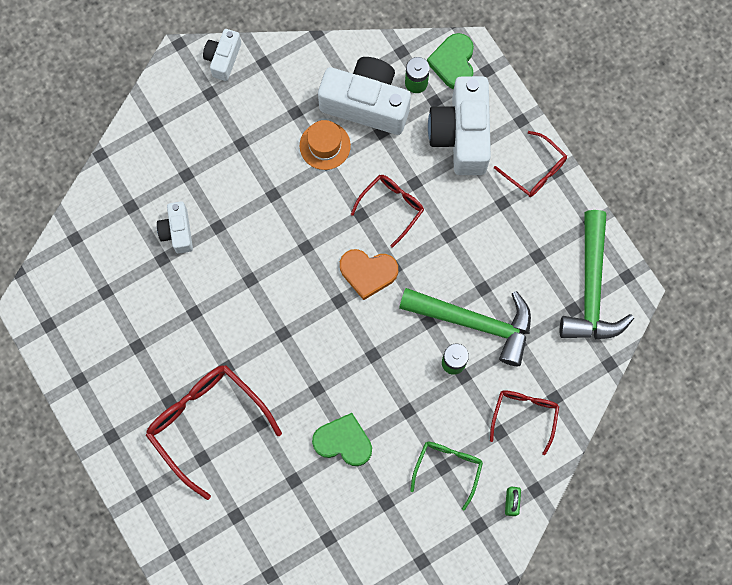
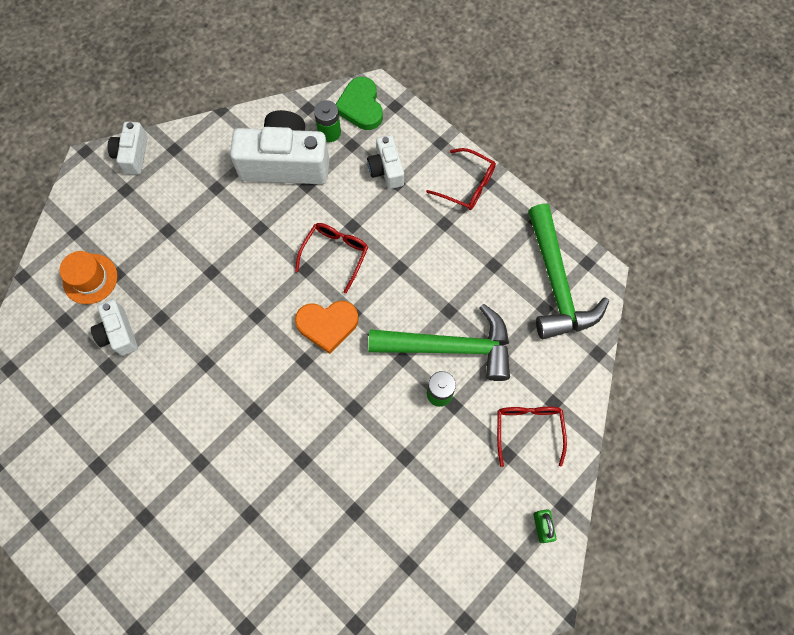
camera: 15 degrees left, 5 degrees down
red glasses [146,365,282,500] -> none
orange hat [300,120,351,170] -> orange hat moved to [60,251,117,304]
green heart [312,413,372,466] -> none
green glasses [410,442,483,510] -> none
white camera [428,76,491,175] -> white camera [367,135,404,189], size x0.52

